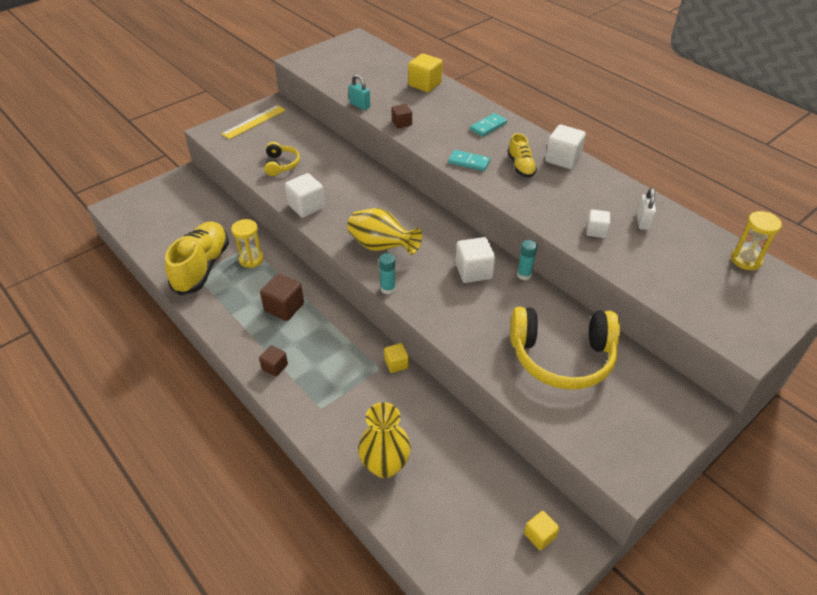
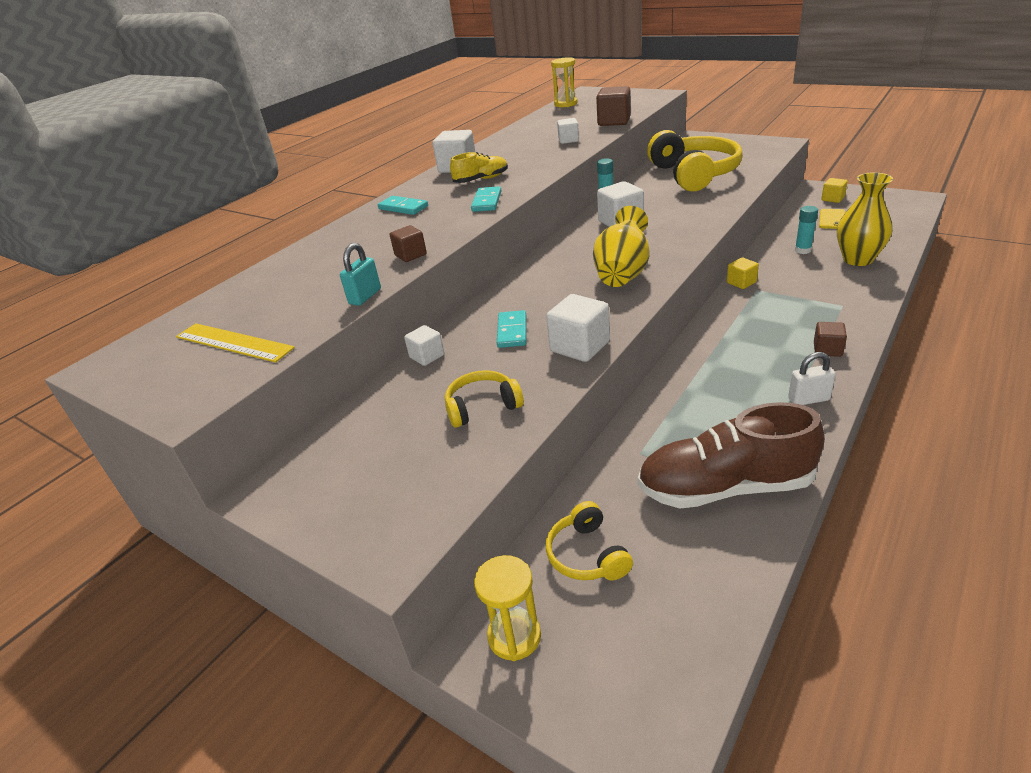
camera: 100 degrees left, 10 degrees down
yellow shoe [165,221,229,295] -> brown shoe [638,402,825,509]
yellow ruler [221,105,286,139] -> yellow ruler moved to [176,323,295,363]
yellow hourglass [231,219,264,268] -> yellow hourglass moved to [474,555,541,661]
brown cube [260,274,304,321] -> brown cube moved to [596,86,631,126]
turquoise glue stick [379,253,395,294] -> turquoise glue stick moved to [795,206,818,254]
yellow cube [408,53,443,92] -> none
white padlock [636,188,656,230] -> white padlock moved to [788,352,836,405]
none -> white cube [404,325,444,366]
none -> turquoise domino [497,310,526,348]
none -> yellow headphones [546,501,633,580]
none -> yellow phone [819,209,845,229]

